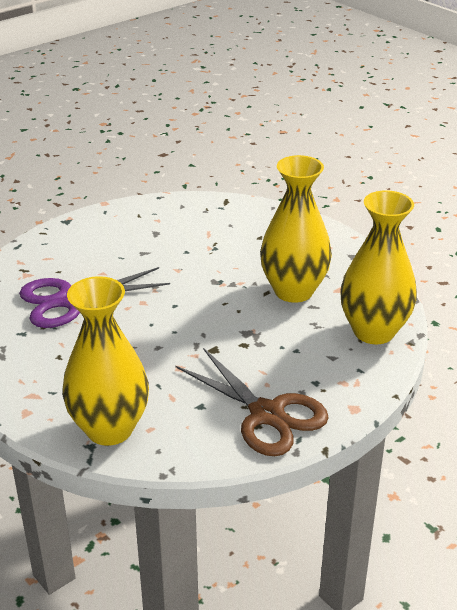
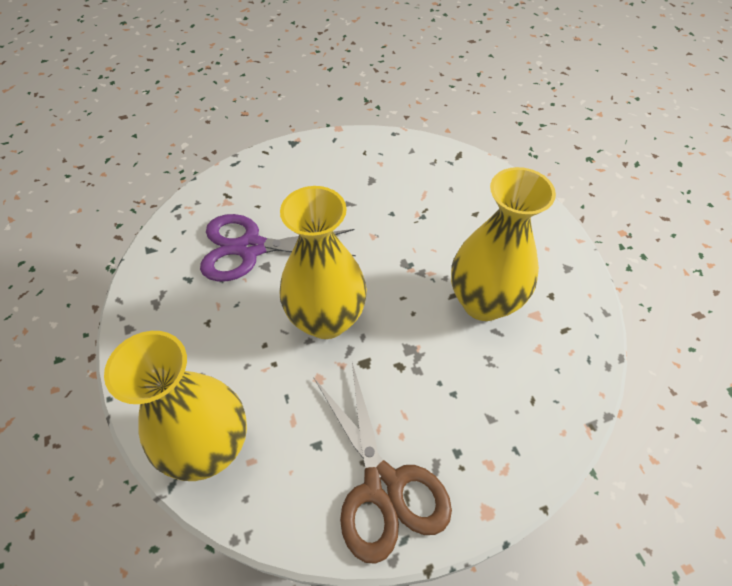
camera: 20 degrees right, 20 degrees up
yellow vase [340,190,417,344] -> yellow vase moved to [280,186,367,339]

